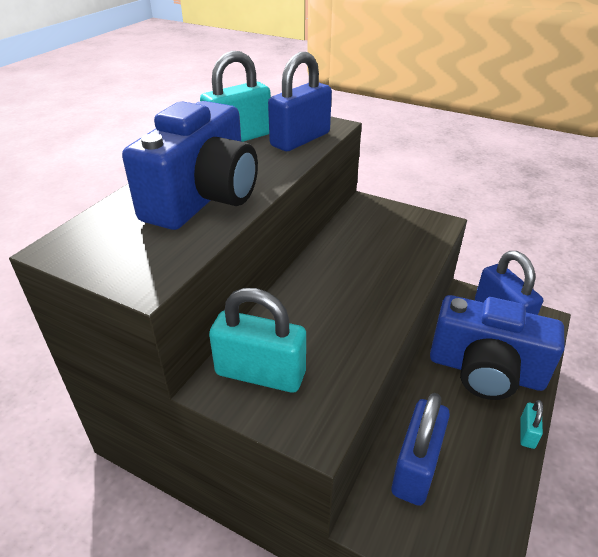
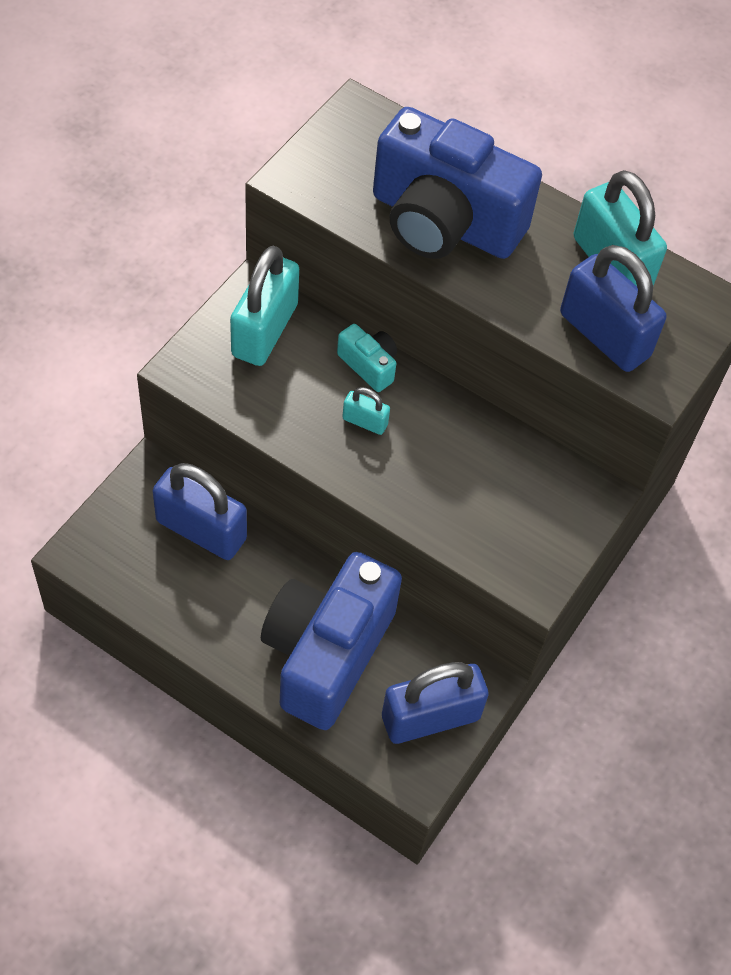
camera: 90 degrees right, 20 degrees up
turquoise padlock [520,400,543,449] -> turquoise padlock moved to [342,387,390,435]
none -> turquoise camera [337,324,397,392]

